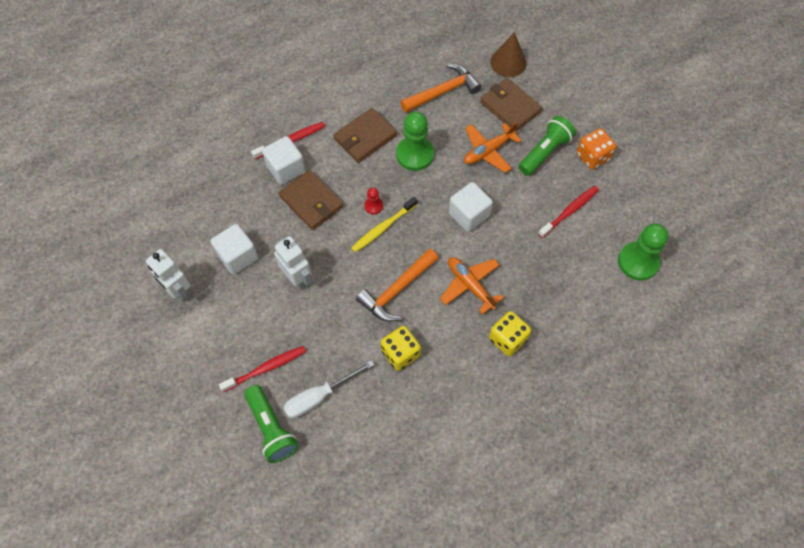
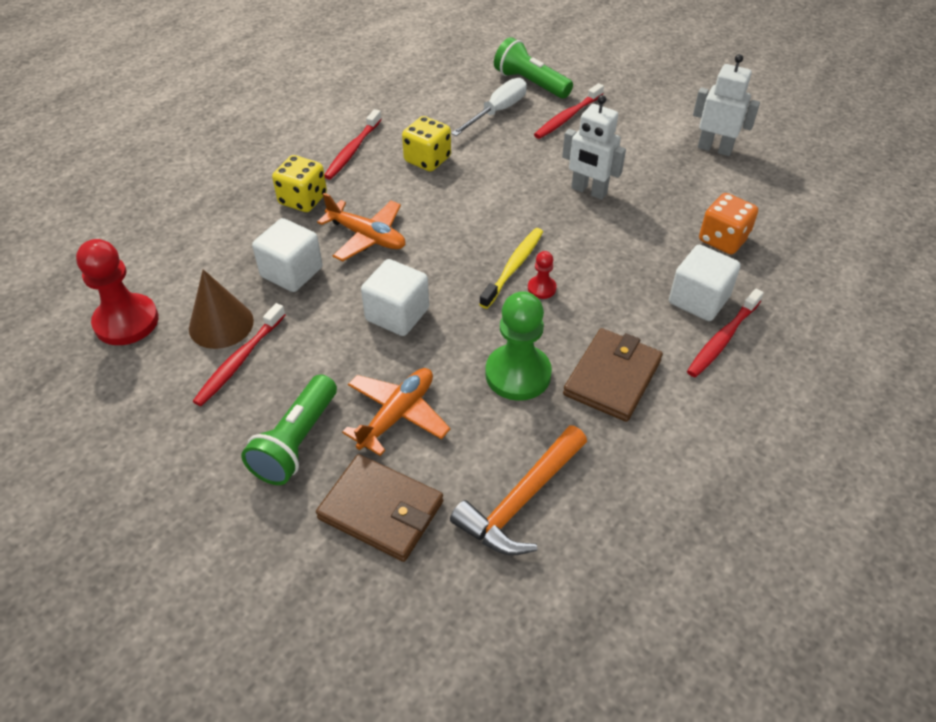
camera: 160 degrees right, 15 degrees down
white cube [211,224,258,274] -> white cube moved to [252,218,322,292]
brown wallet [279,170,344,230] -> none
orange hammer [356,248,439,322] -> none
brown cone [490,32,527,77] -> brown cone moved to [189,269,254,349]
orange dice [577,128,616,170] -> orange dice moved to [699,193,758,254]
green pawn [618,223,668,281] -> red pawn [76,239,159,345]
none -> red toothbrush [325,109,382,180]

